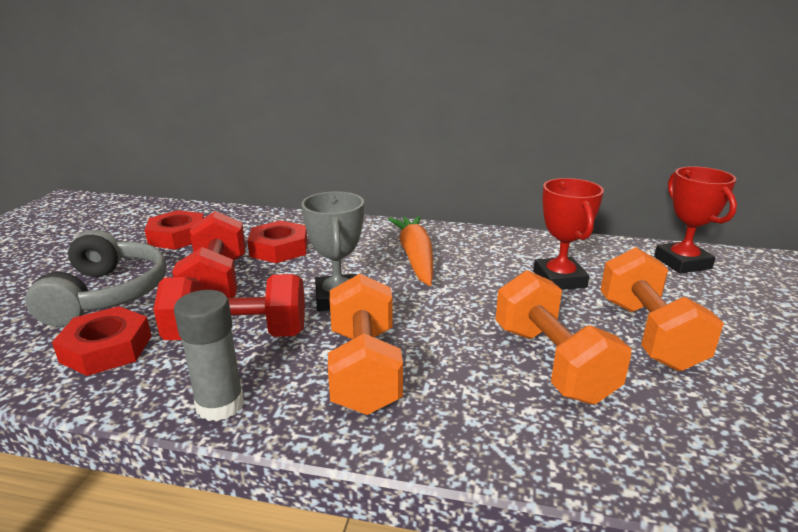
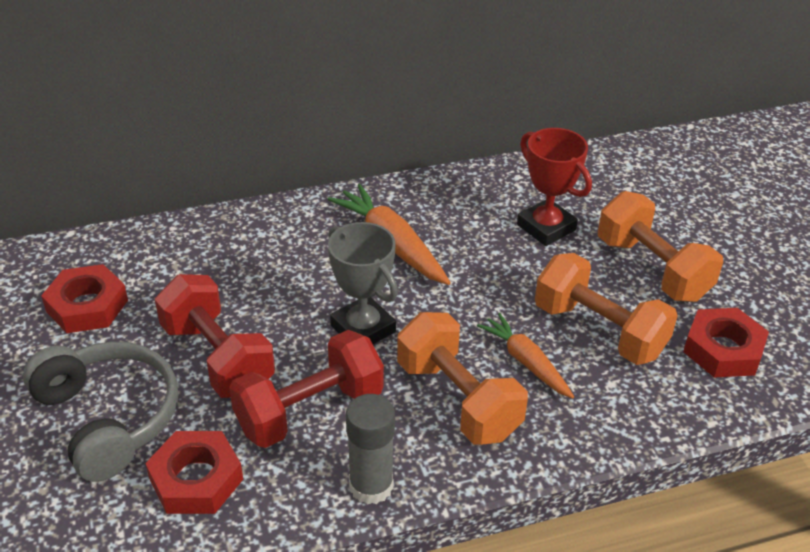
camera: 30 degrees left, 15 degrees up
red nut [247,220,308,263] -> red nut moved to [683,308,769,378]
red trophy [654,166,737,274] -> none
none -> orange carrot [477,313,574,399]

